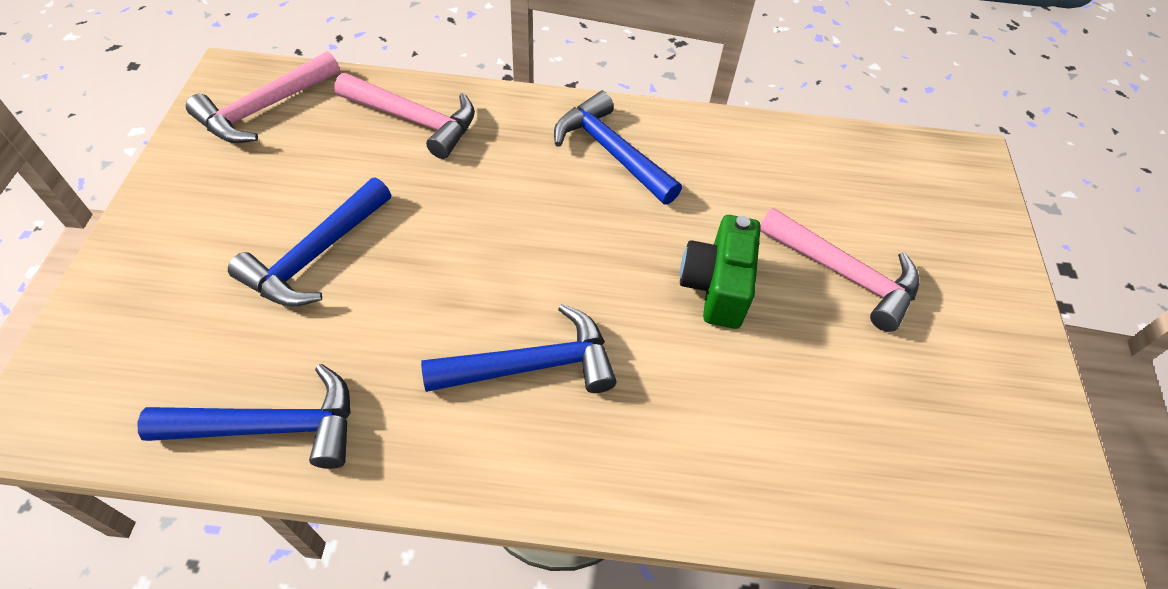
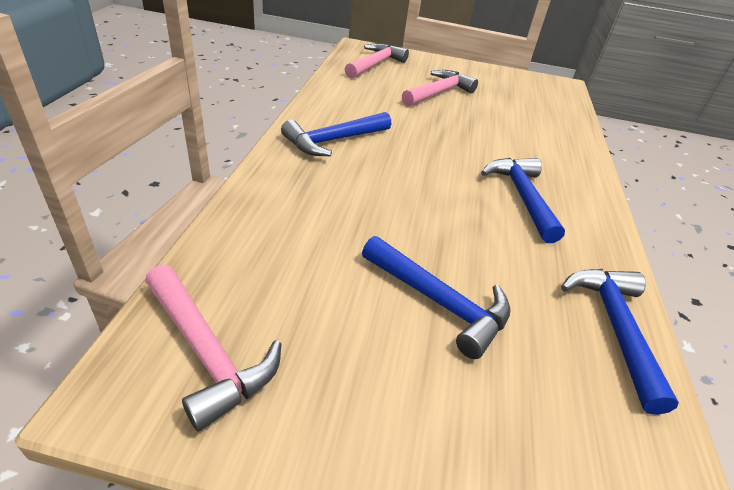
camera: 85 degrees left, 15 degrees down
pink hammer [334,73,475,159] -> pink hammer moved to [345,43,409,79]
green camera [680,215,761,329] -> none

